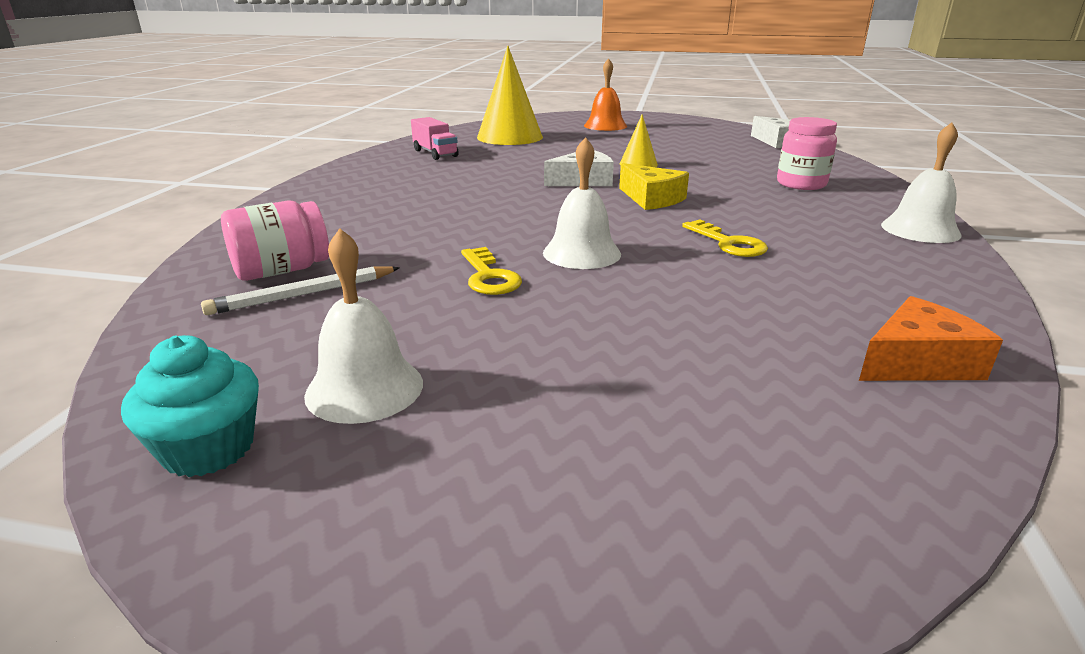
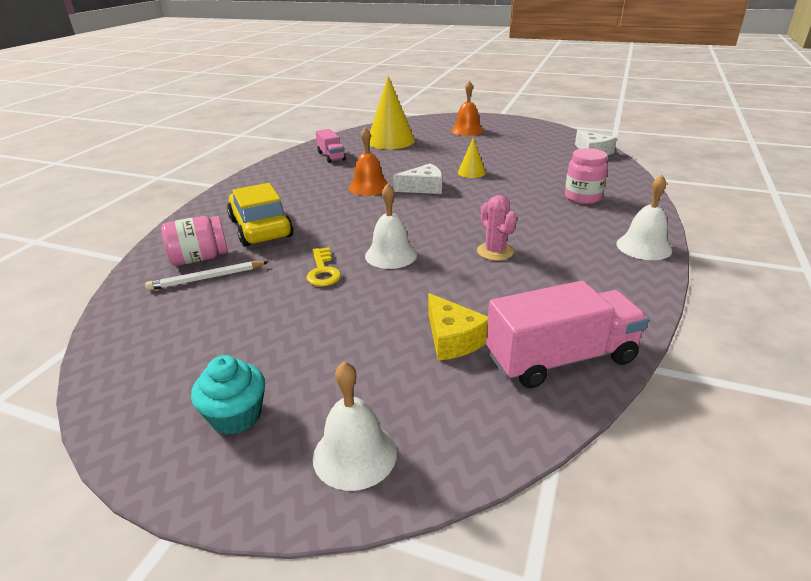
camera: 10 degrees right, 5 degrees up
turquoise cupcake [121,335,259,477] -> turquoise cupcake moved to [191,355,265,435]
white bell [304,228,423,424] -> white bell moved to [313,361,397,491]
yellow cheese [619,163,689,210] -> yellow cheese moved to [428,293,488,361]
yellow key [682,219,768,257] -> pink cactus [477,195,517,261]
orange cheese [859,296,1003,381] -> pink truck [486,281,649,388]
none -> yellow car [227,183,294,247]
none -> orange bell [349,127,388,196]

